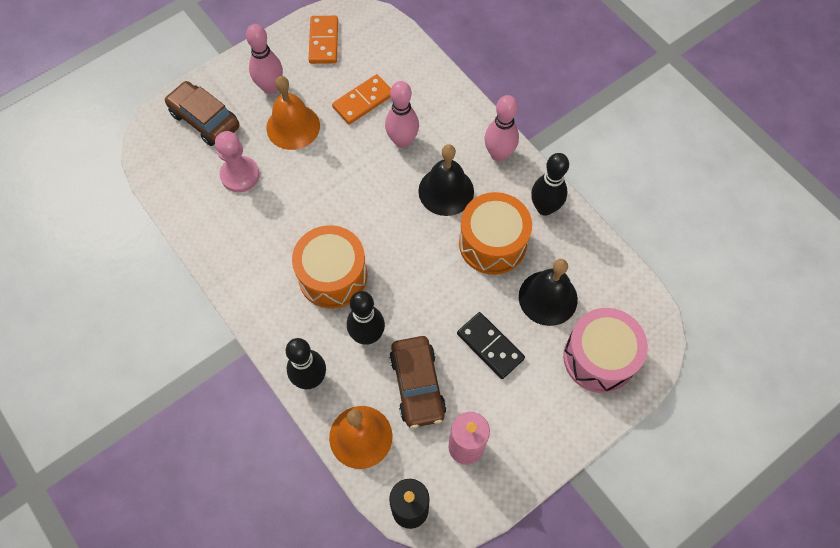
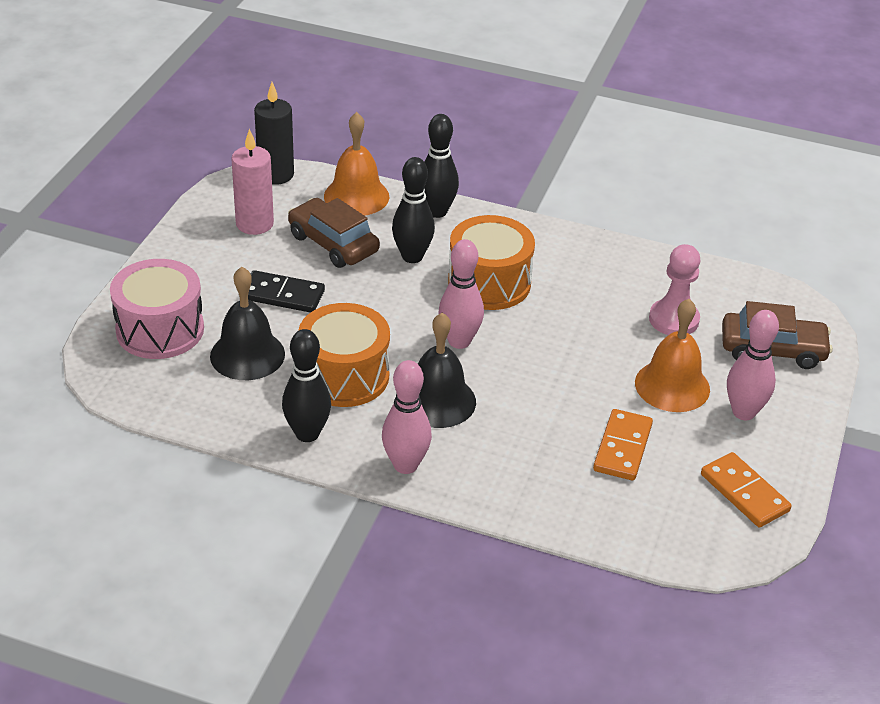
camera: 145 degrees right, 25 degrees down
pink bowling pin [385,81,419,148] -> pink bowling pin moved to [438,239,484,349]

